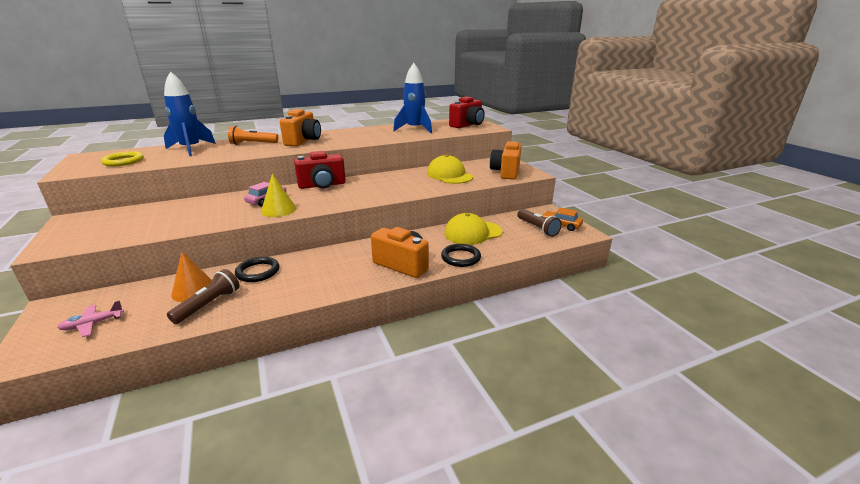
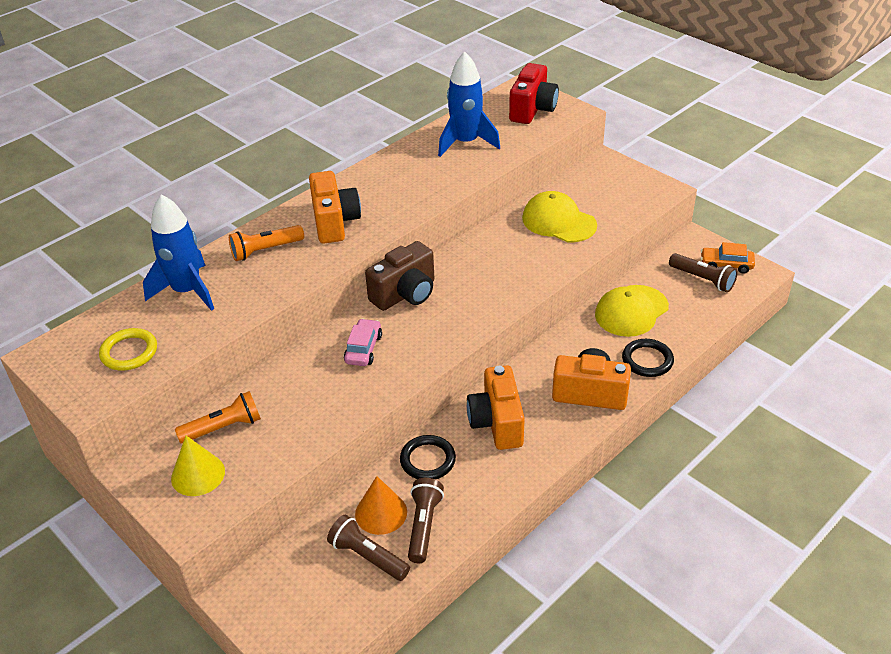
camera: 20 degrees left, 15 degrees up
pink plane [57,300,124,337] -> none
yellow cone [261,173,297,217] -> yellow cone moved to [171,436,225,496]
red camera [294,151,346,189] -> brown camera [365,241,435,311]
orange camera [490,141,522,180] -> orange camera moved to [467,365,525,450]
none -> orange flashlight [175,391,261,444]
none -> brown flashlight [327,515,410,581]

